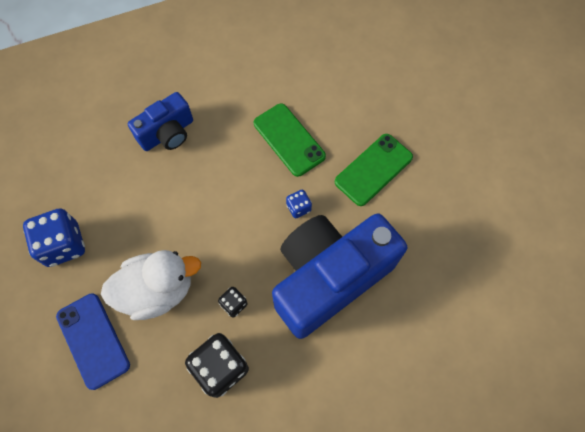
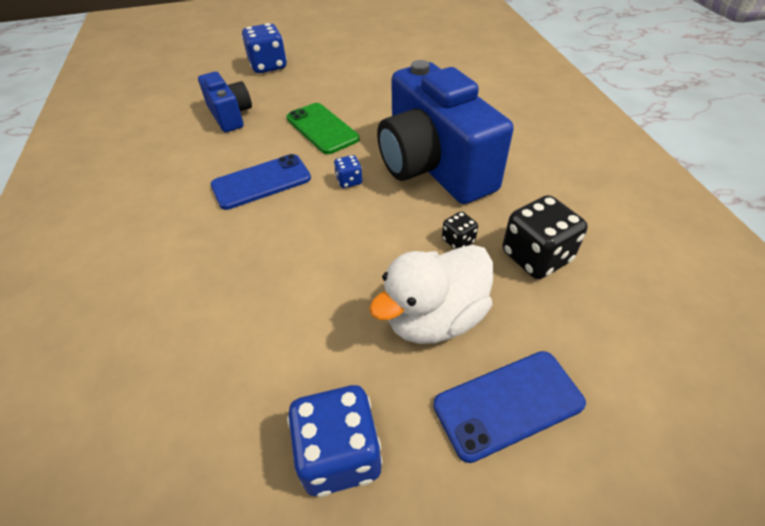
camera: 80 degrees left, 20 degrees down
white duck [101,250,201,320] -> white duck turned 120 degrees counterclockwise [369,245,493,344]
blue camera [128,92,193,151] -> blue camera moved to [198,72,252,132]
green phone [254,103,326,177] -> blue phone [211,154,311,210]
none -> blue dice [242,23,287,73]

